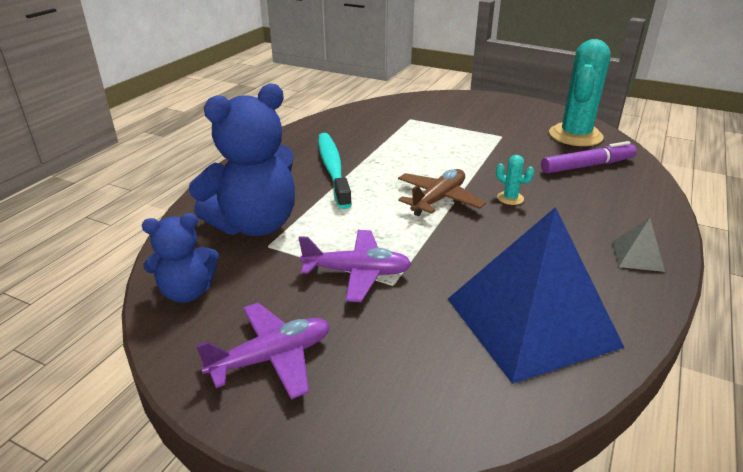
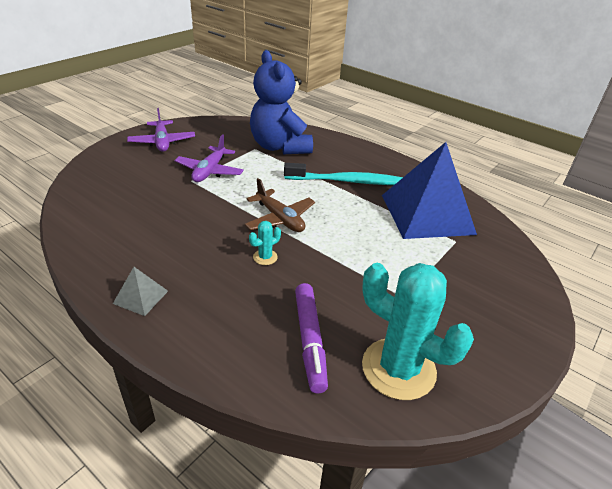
camera: 100 degrees right, 5 degrees up
blue teddy bear [142,213,219,303] -> none
blue pyramid [448,207,624,384] -> blue pyramid moved to [382,142,477,239]

